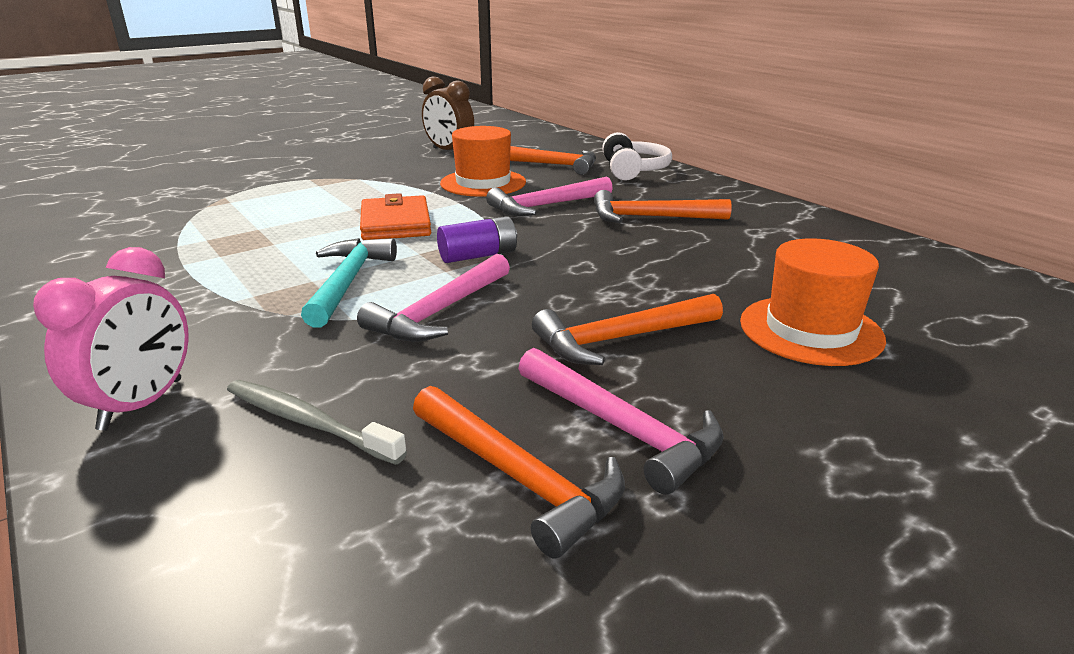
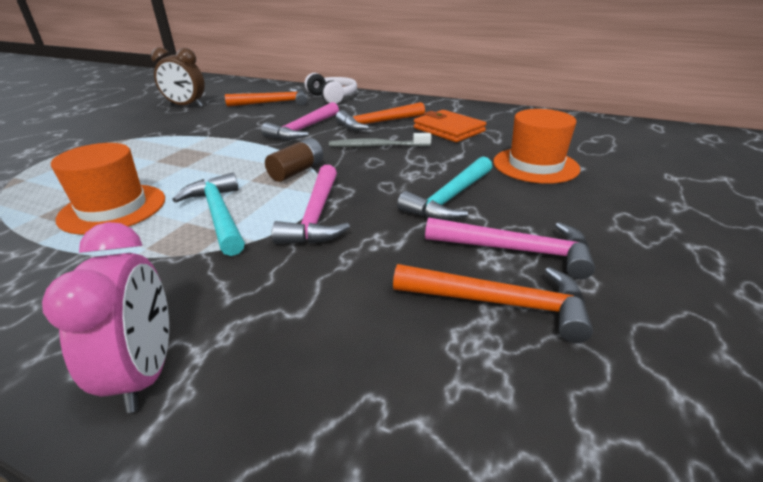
camera: 30 degrees left, 5 degrees up
grey toothbrush [227,380,407,465] -> grey toothbrush moved to [329,133,431,147]
orange wallet [360,193,431,240] -> orange wallet moved to [414,110,486,142]
purple battery [437,216,517,263] -> brown battery [265,138,323,182]
orange hat [440,126,526,197] -> orange hat moved to [51,143,165,235]
orange hammer [532,294,723,365] -> turquoise hammer [397,156,492,221]

